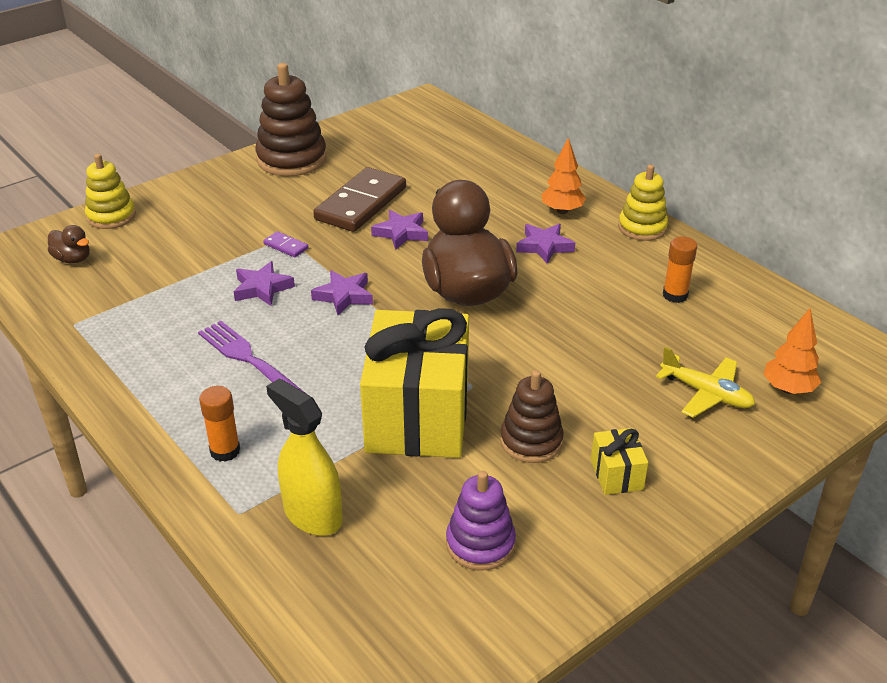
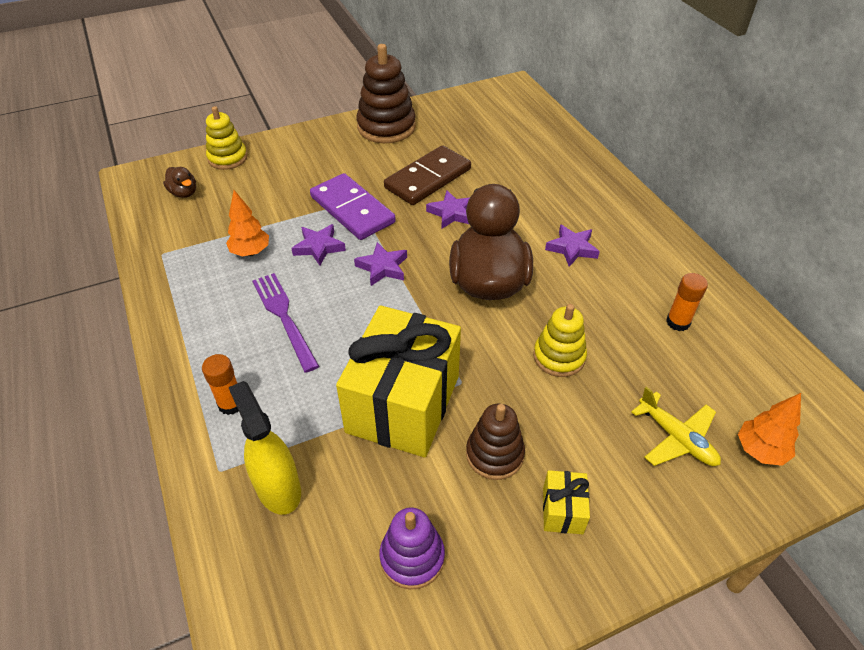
camera: 15 degrees right, 10 degrees up
purple domino [263,231,309,258] -> purple domino [310,173,396,240], size x2.44
orange tree [541,138,586,214] -> orange tree moved to [226,190,269,257]
yellow stacking toy [618,164,668,241] -> yellow stacking toy moved to [533,304,587,377]

